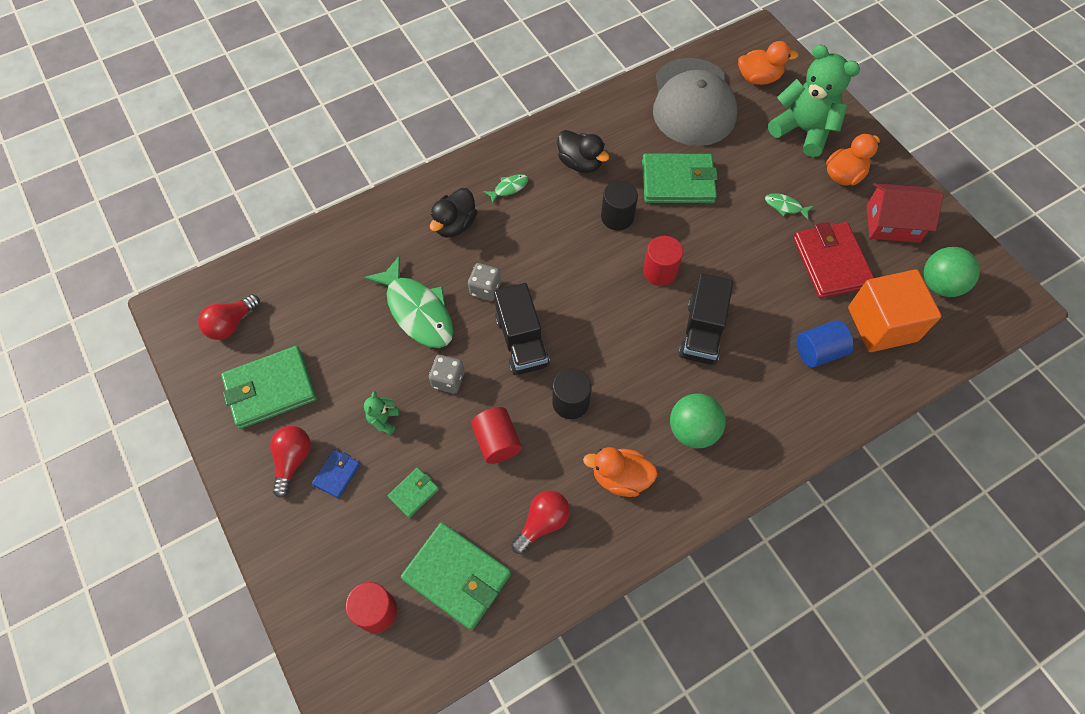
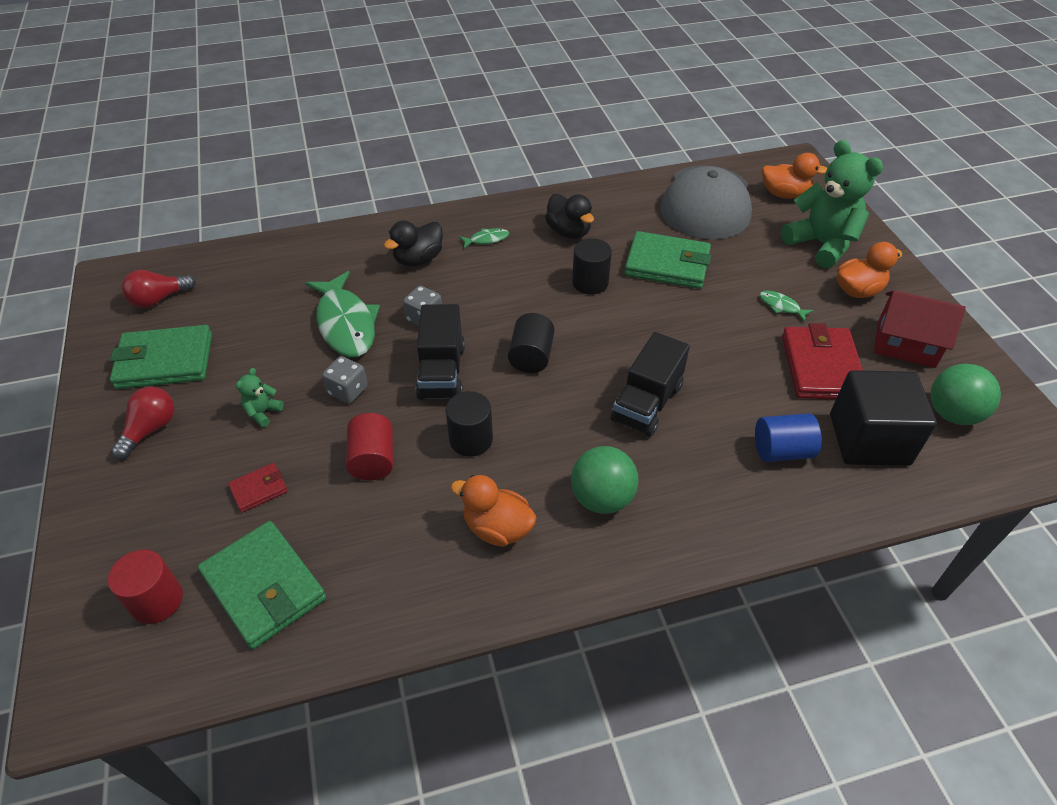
camera: 15 degrees right, 15 degrees down
blue wallet [312,449,360,499] -> none
green wallet [388,467,439,518] -> red wallet [228,463,288,513]
red light bulb [511,491,570,554] -> none
red cylinder [643,236,683,286] -> none
orange cube [848,269,942,352] -> black cube [830,370,937,466]
none -> black cylinder [508,313,555,373]

